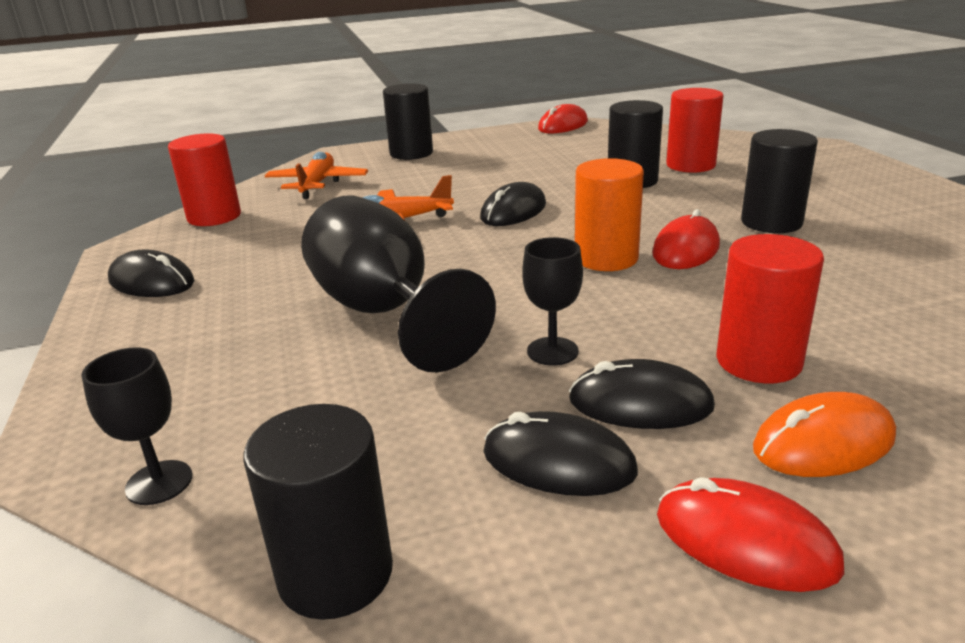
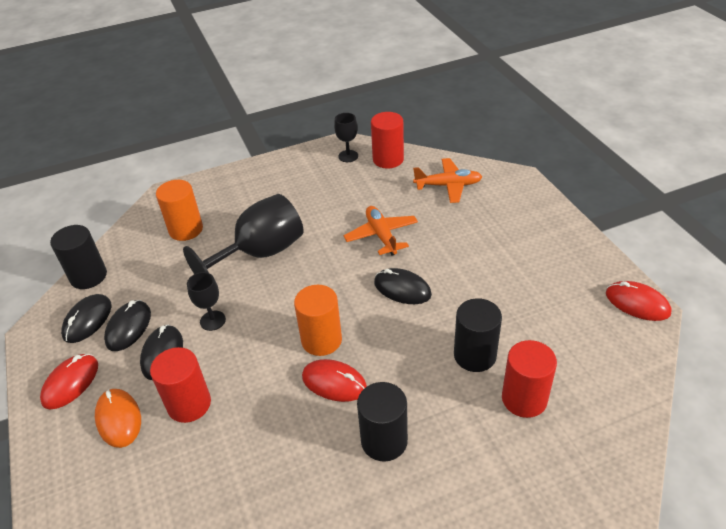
camera: 85 degrees right, 15 degrees up
black goblet [81,347,192,505] -> black goblet moved to [334,113,358,162]
black mouse [108,250,195,297] -> black mouse moved to [61,294,112,343]
black cylinder [383,83,433,160] -> none
none -> orange cylinder [156,180,203,241]

